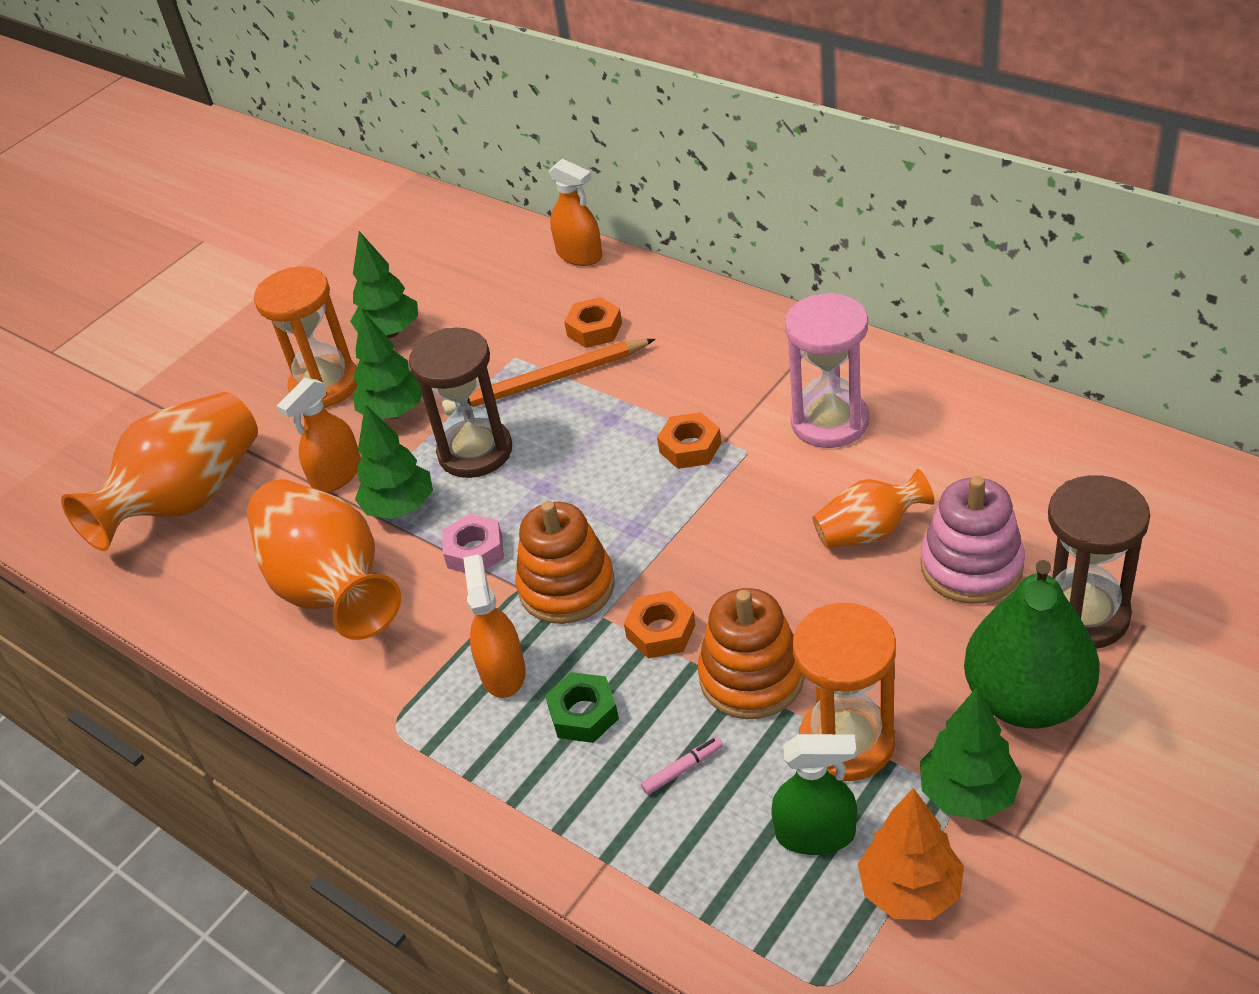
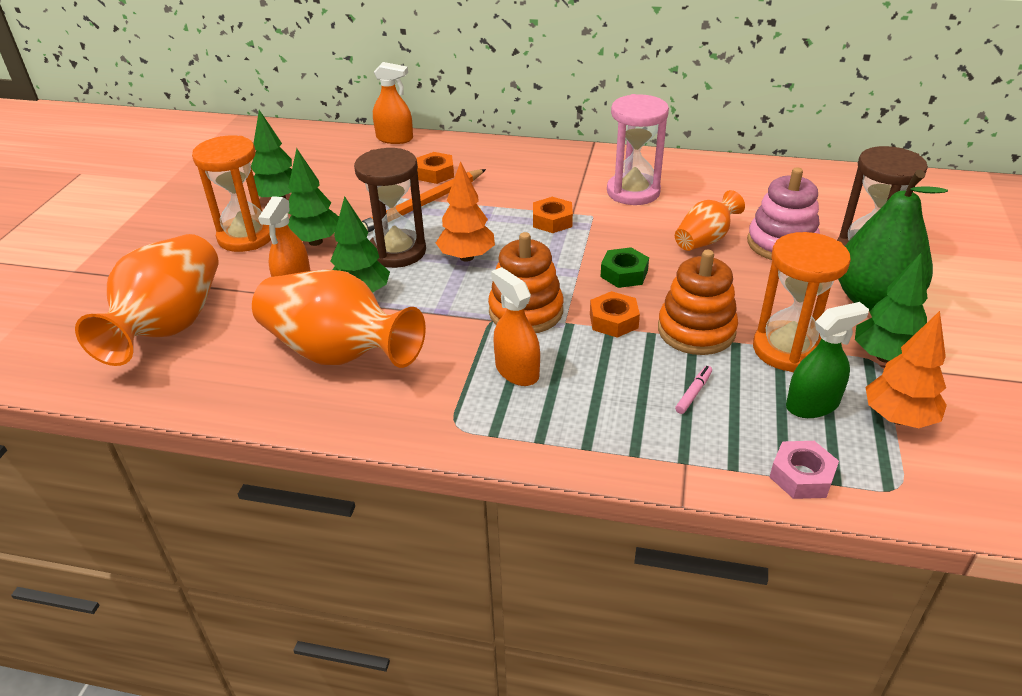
camera: 30 degrees left, 5 degrees down
pink nut [442,514,504,573] -> pink nut moved to [770,441,839,499]
green nut [545,672,619,743] -> green nut moved to [600,247,649,288]
none -> orange tree [436,161,495,262]

